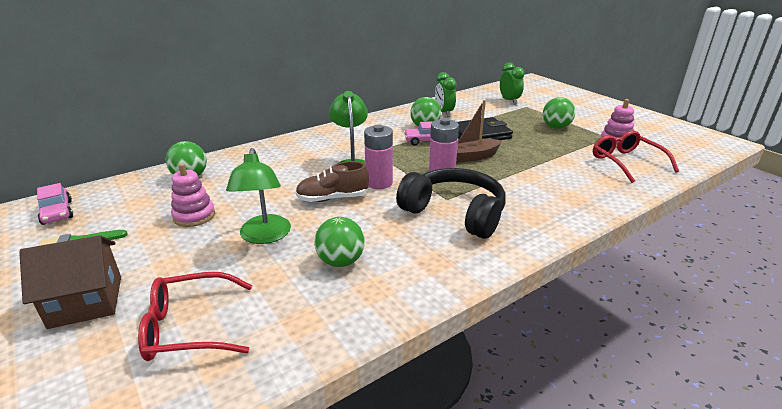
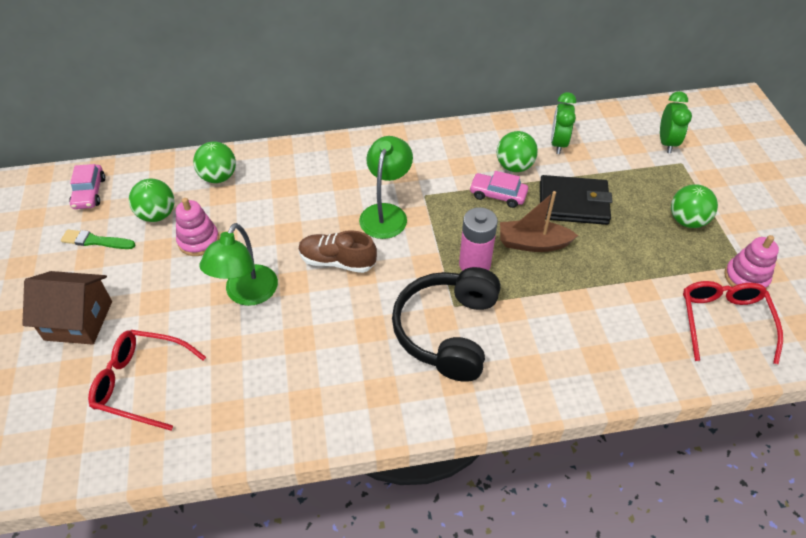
camera: 25 degrees right, 20 degrees up
green ball [314,217,365,267] -> green ball moved to [129,179,175,222]
pink battery [364,124,393,189] -> none
black headphones [396,168,506,239] -> black headphones turned 135 degrees counterclockwise [392,267,501,382]

